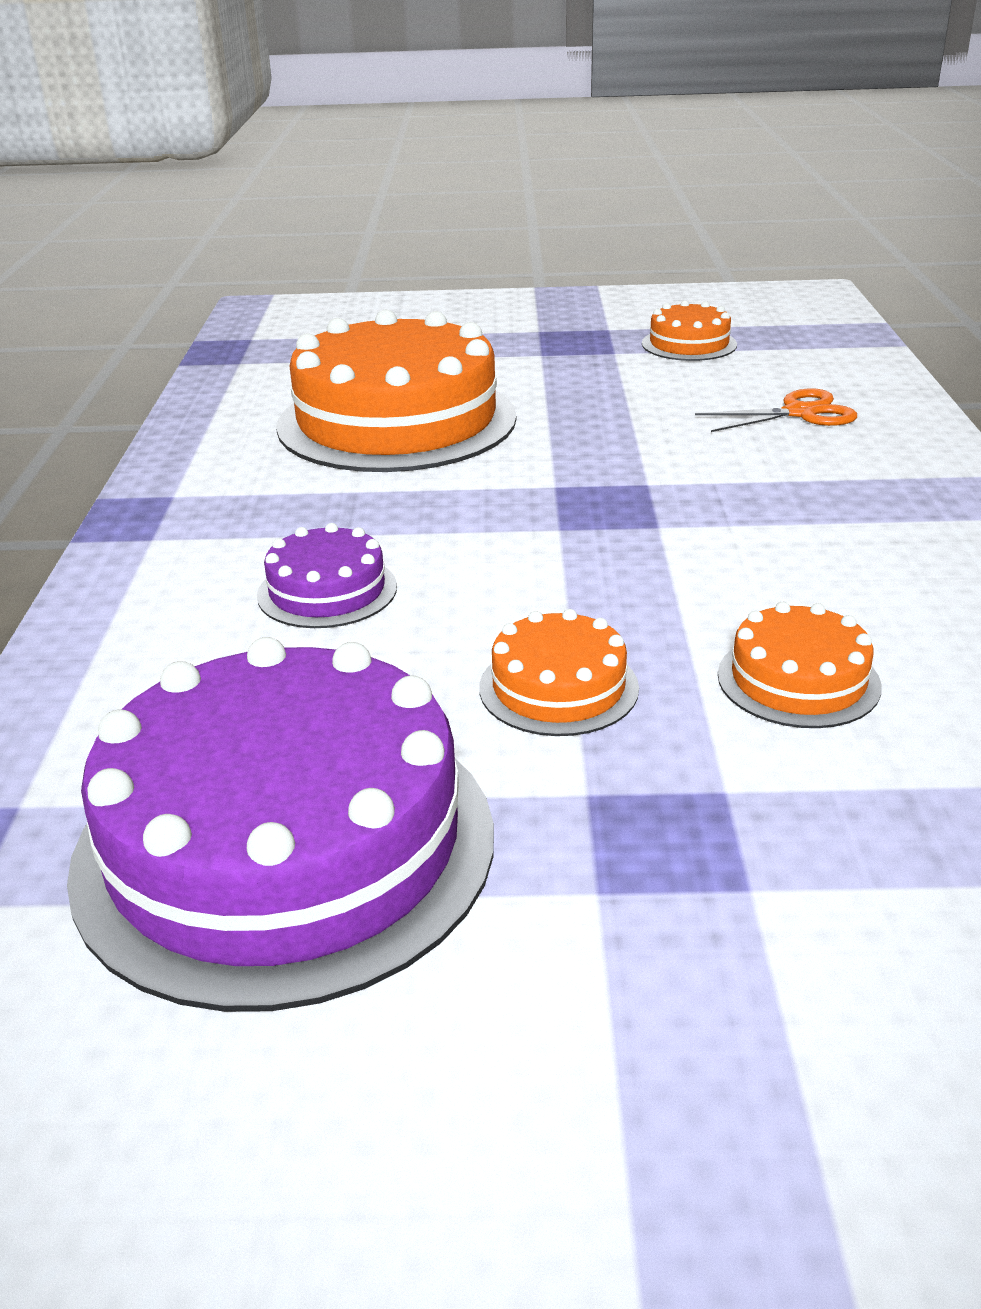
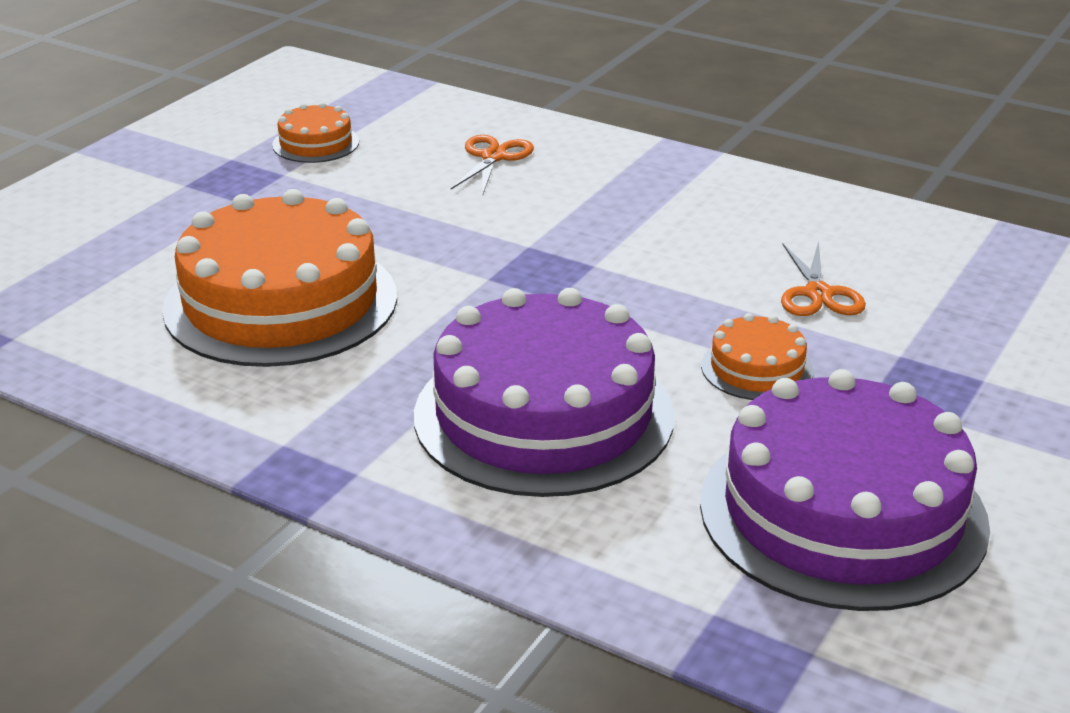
camera: 60 degrees left, 0 degrees up
purple cake [257,523,397,628] -> purple cake [414,288,674,497], size x2.23
orange cake [718,602,882,728] -> orange scissors [781,241,866,316]

